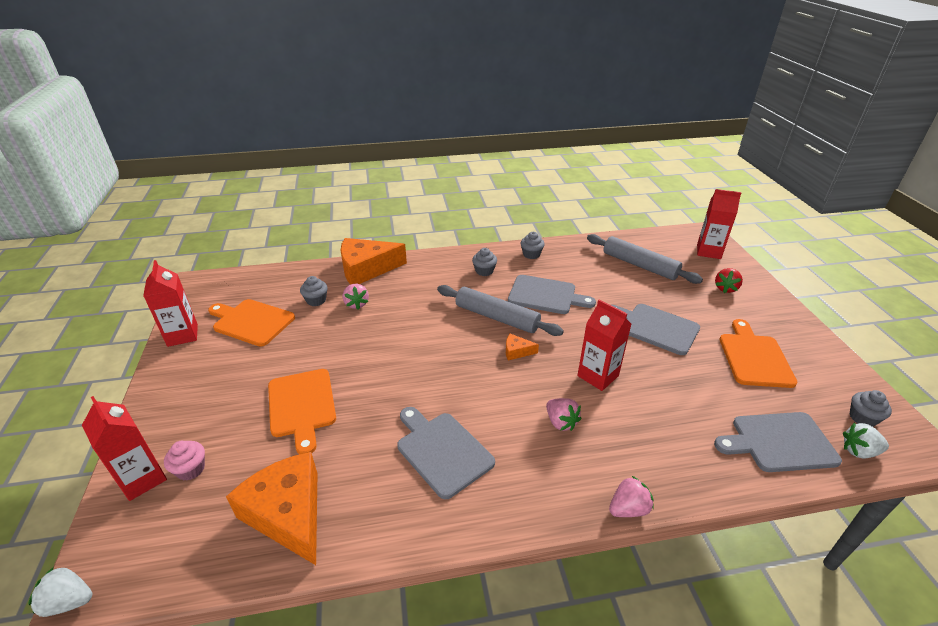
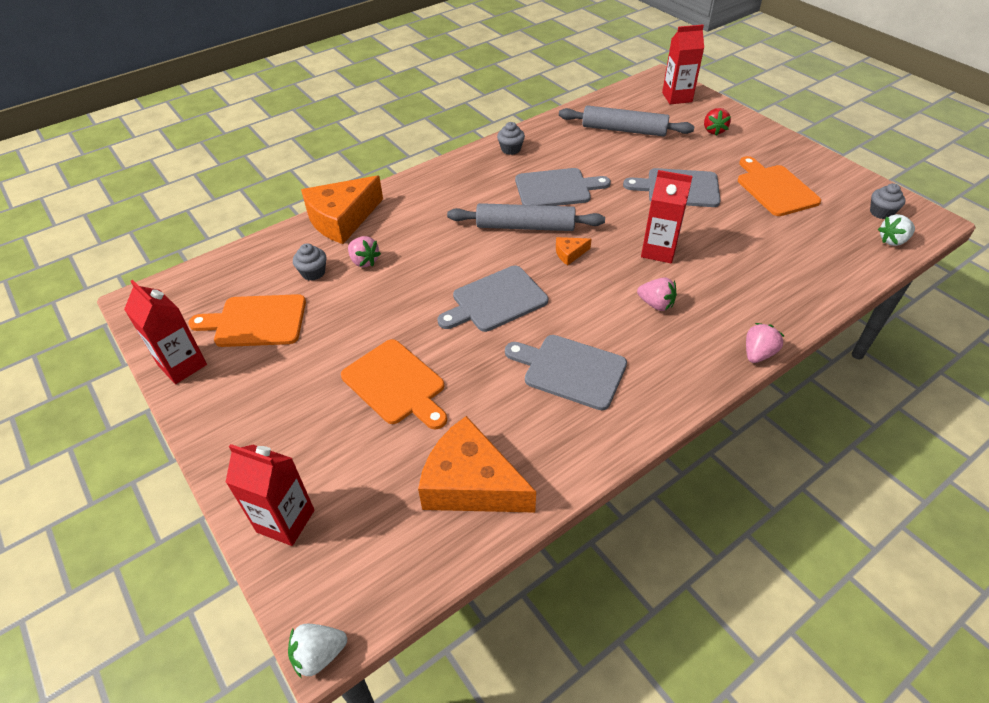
camera: 25 degrees left, 10 degrees up
pink cupcake [164,441,205,481] -> none
grey cupcake [472,248,497,276] -> none
grey cutting board [714,412,842,472] -> grey cutting board moved to [437,266,548,332]

